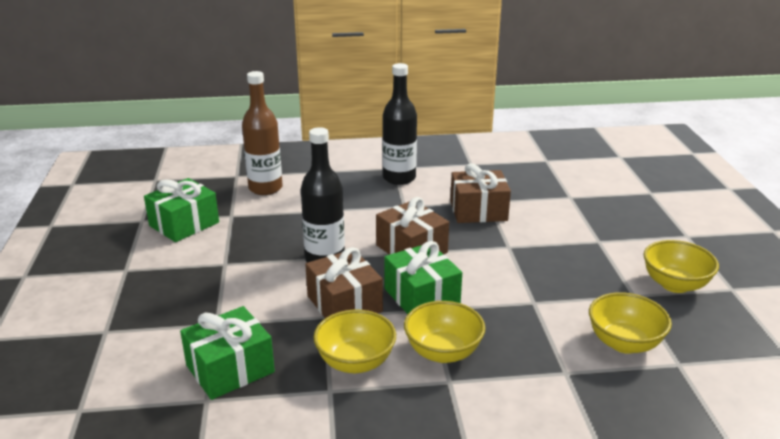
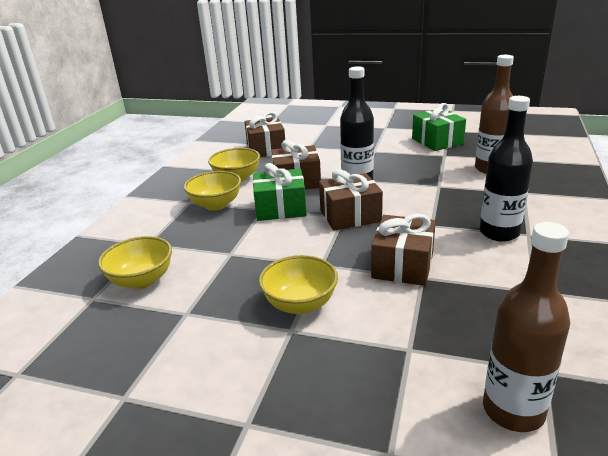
camera: 115 degrees right, 0 degrees up
green gift [180,306,275,400] -> brown gift [244,112,285,157]
yellow bowl [644,240,719,293] -> yellow bowl moved to [259,255,338,314]
none -> brown bottle [483,222,571,432]

